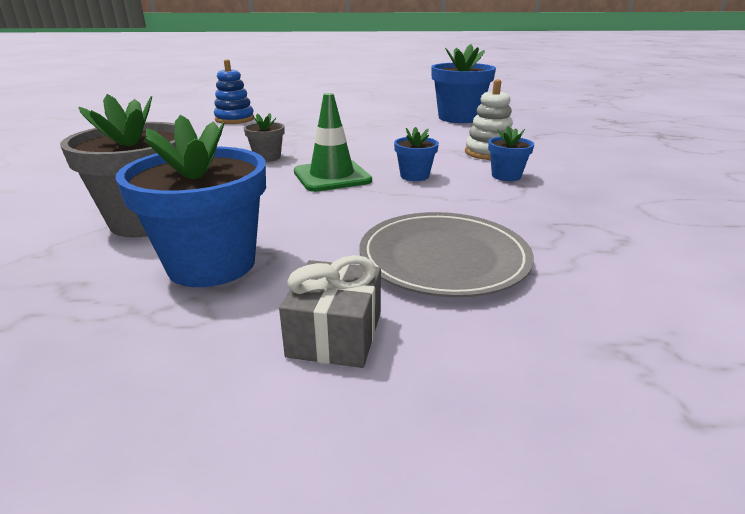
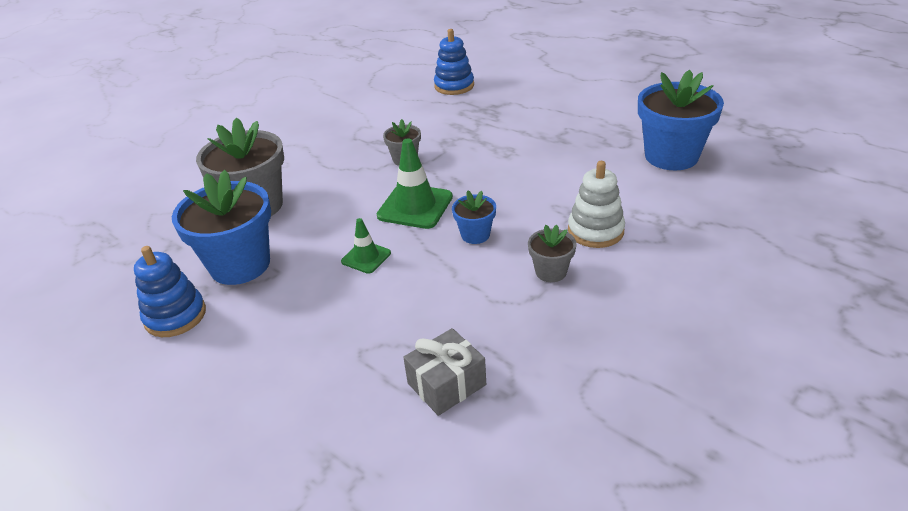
camera: 45 degrees right, 10 degrees up
grey gift [279,255,381,368] -> grey gift moved to [403,328,486,416]
grey plate [359,212,534,297] -> none
blue flower pot [488,126,534,181] -> grey flower pot [528,225,577,282]
none -> blue stacking toy [134,246,206,337]
none -> green traffic cone [341,218,391,274]

